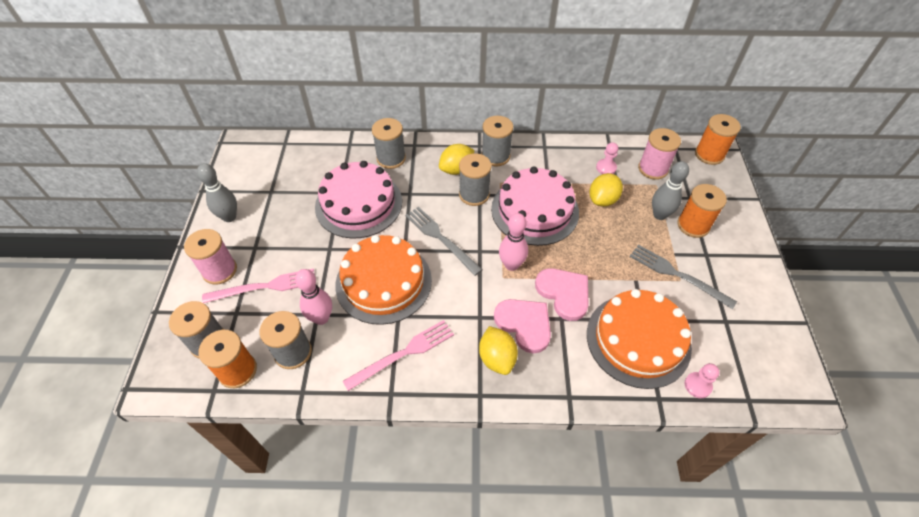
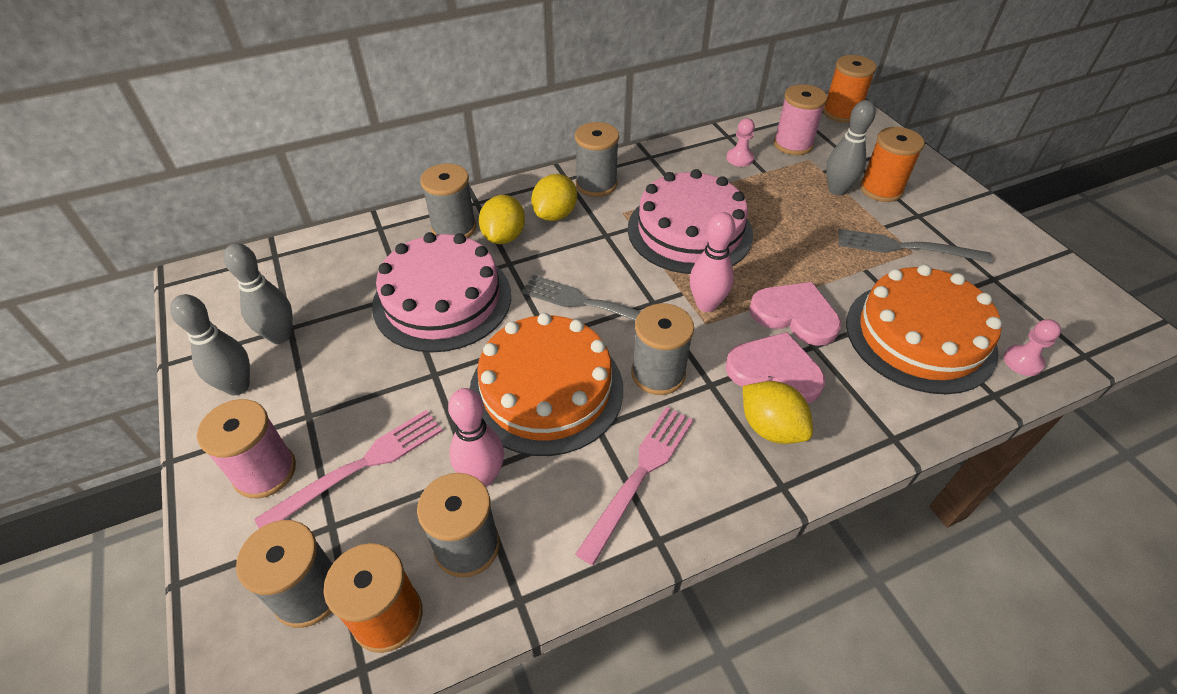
camera: 25 degrees left, 5 degrees down
grey spool [459,153,492,206] -> grey spool moved to [631,303,694,395]
yellow lemon [589,173,623,207] -> yellow lemon moved to [479,195,525,244]
none -> grey bowling pin [224,243,292,344]

